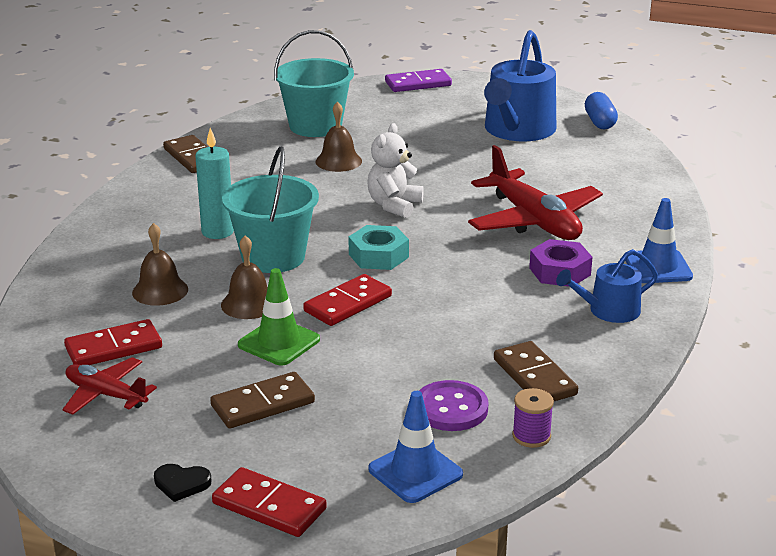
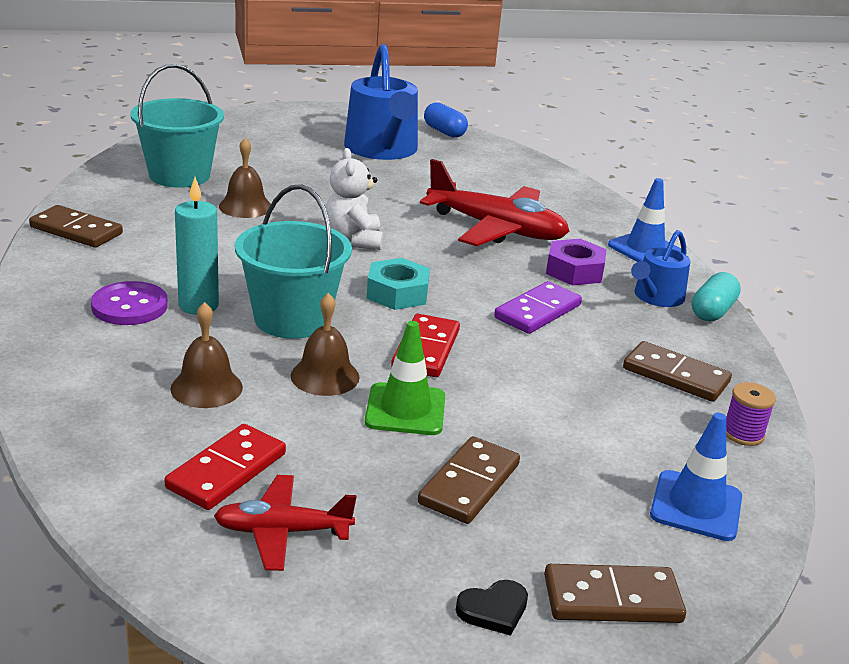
camera: 35 degrees left, 0 degrees up
red domino [212,467,327,537] -> brown domino [544,564,686,623]
purple domino [385,69,452,92] -> purple domino moved to [494,281,582,334]
purple button [419,380,489,431] -> purple button moved to [91,281,168,325]
none -> turquoise capsule [692,272,741,321]

